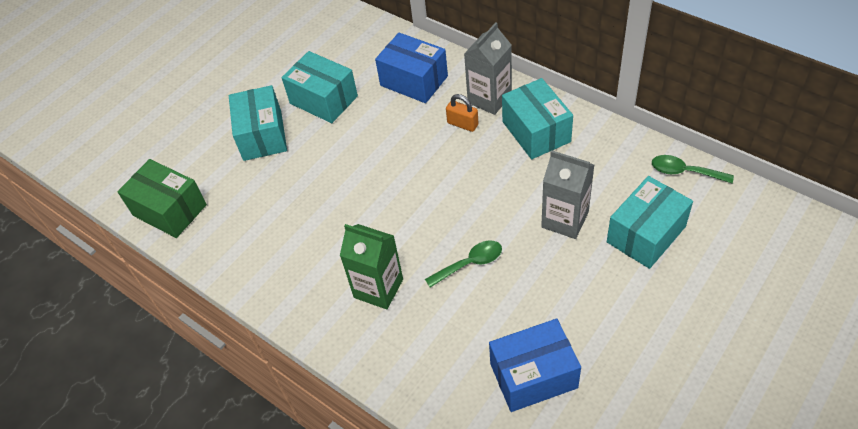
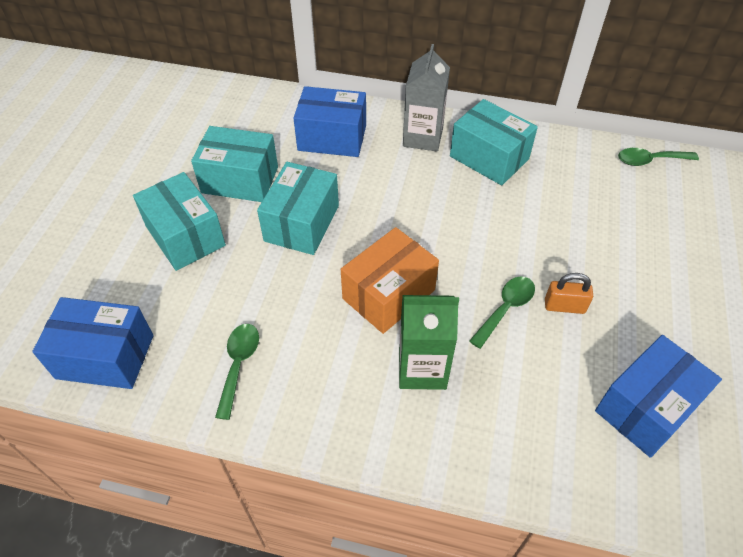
camera: 30 degrees left, 0 degrees up
green box [117,159,207,238] -> blue box [32,297,153,389]
orange padlock [446,94,478,132] -> orange padlock moved to [545,273,593,314]
grey carton [541,150,594,239] -> none
turquoise box [607,176,693,269] -> turquoise box moved to [257,162,339,255]
none -> green spoon [215,324,259,420]
none -> orange box [341,227,439,334]

